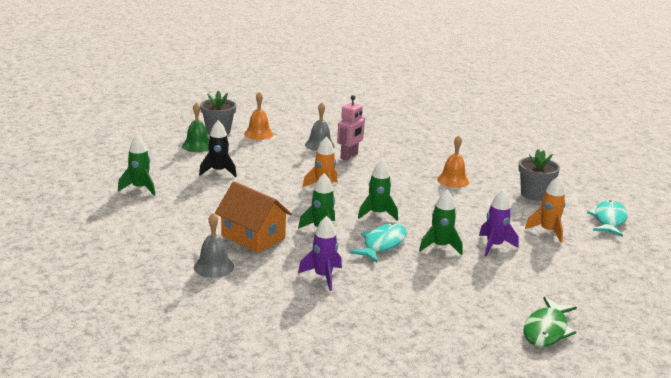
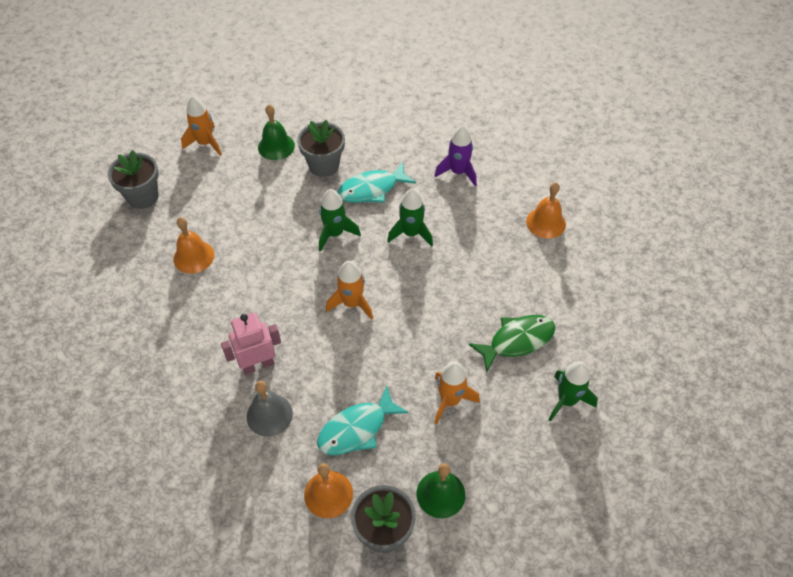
camera: 145 degrees left, 30 degrees up
grey bell [194,213,234,278] -> orange bell [526,182,566,239]
black rocket [199,120,237,177] -> orange rocket [434,361,480,425]
orange house [215,181,292,253] -> none
green rocket [419,189,462,255] -> grey flower pot [297,120,345,177]
purple rocket [479,189,519,257] -> green bell [258,104,295,160]
green fish [524,297,577,347] -> green fish moved to [468,315,555,371]
turquoise fish [587,200,628,237] -> turquoise fish moved to [317,386,409,455]

